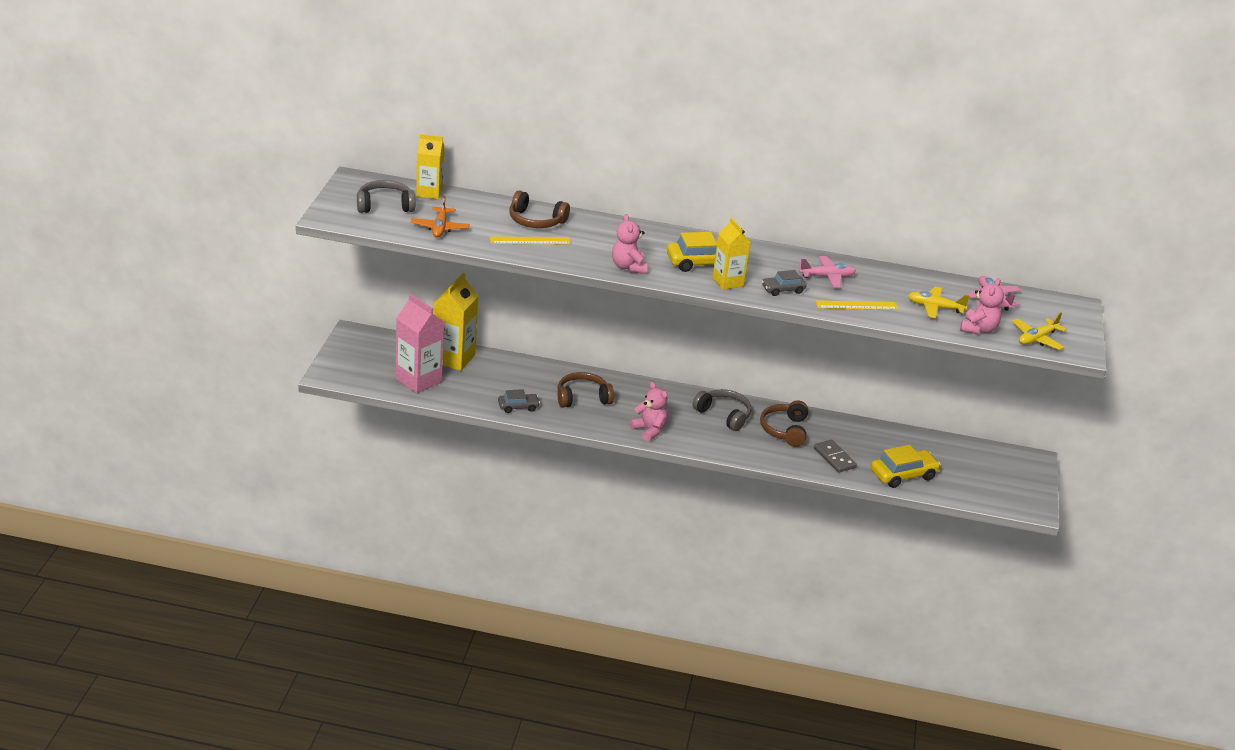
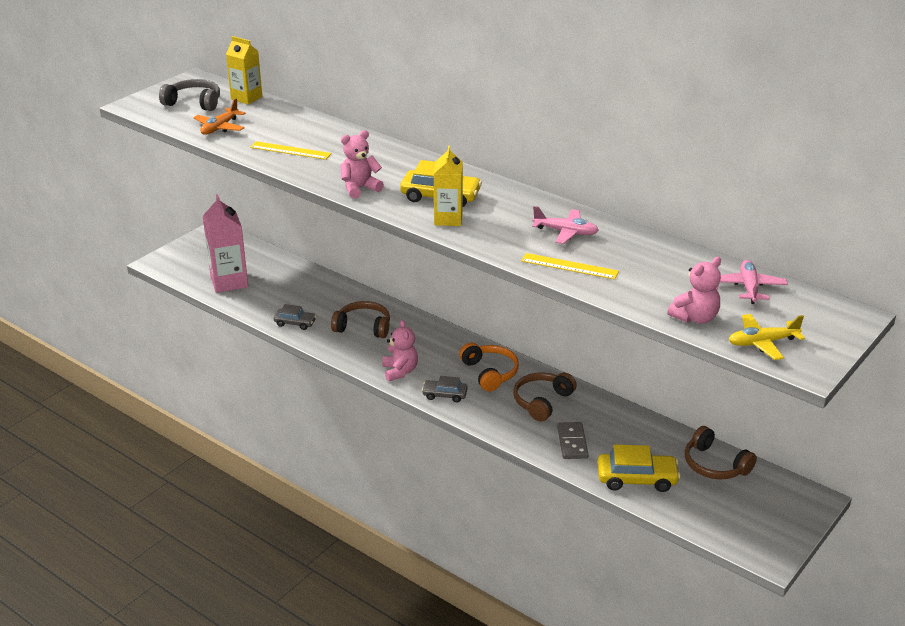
camera: 30 degrees right, 0 degrees up
yellow carton [433,273,478,371] -> none
brown headphones [509,191,570,228] -> brown headphones moved to [685,426,757,479]
pink teddy bear [612,214,647,274] -> pink teddy bear turned 45 degrees clockwise [340,130,384,199]
grey headphones [692,389,751,431] -> orange headphones [459,343,519,392]
grey car [762,270,807,296] -> grey car moved to [422,376,468,403]
yellow plane [908,286,970,318] -> none

